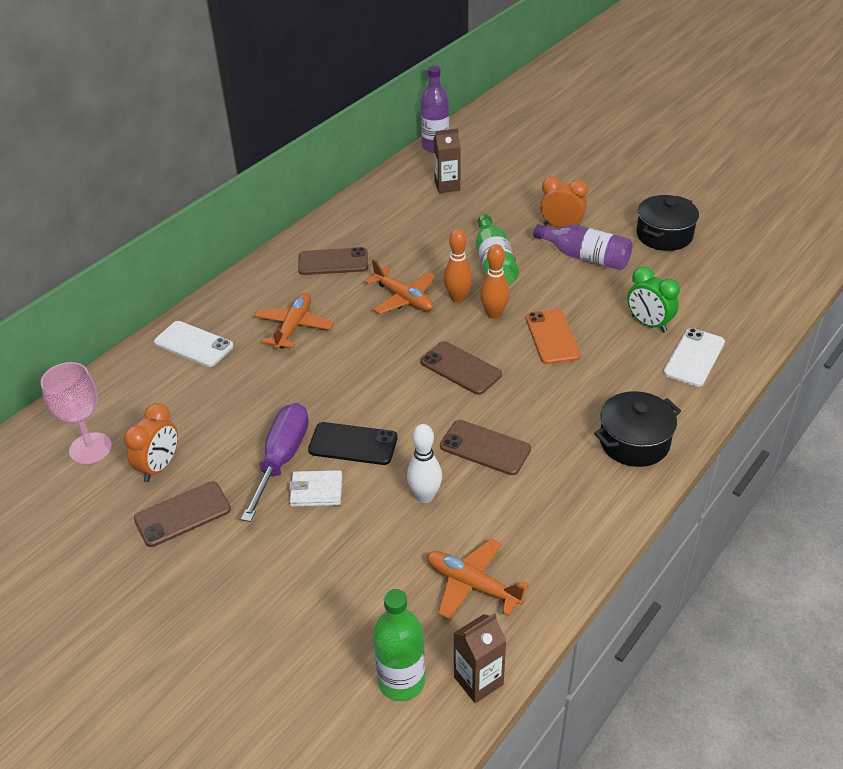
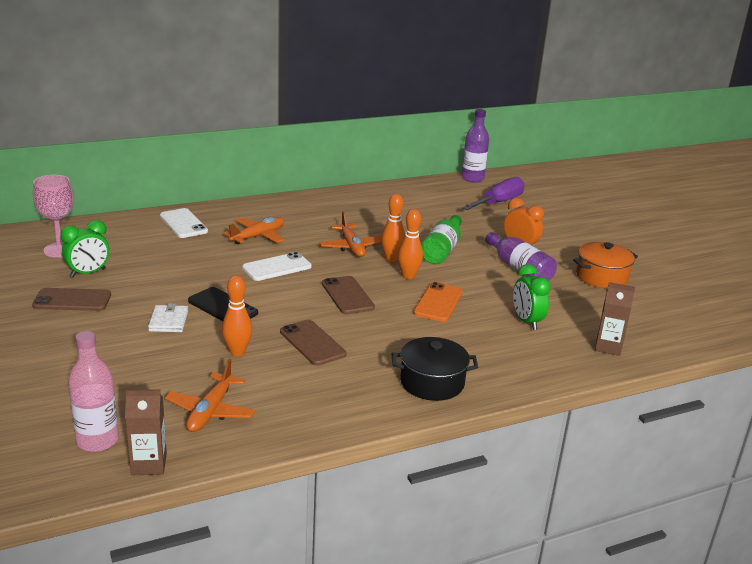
camera: 25 degrees right, 15 degrees down
orange clock [124,403,178,482] -> green clock [60,220,109,277]
purple screwdriver [241,403,309,522] -> purple screwdriver moved to [462,177,525,210]
white wallet [289,470,342,507] -> white wallet turned 60 degrees clockwise [148,303,188,332]
brown phone [298,247,368,275] -> none
green bottle [373,589,425,701] -> pink bottle [68,331,119,452]
white bowling pin [407,424,442,503] -> orange bowling pin [222,275,252,356]
orange plane [427,539,529,620] -> orange plane turned 135 degrees counterclockwise [165,359,255,432]
brown carton [434,128,460,193] -> brown carton moved to [595,282,635,356]
black pot [637,195,699,251] -> orange pot [573,242,638,289]
white phone [663,328,725,387] -> white phone moved to [242,252,312,281]

